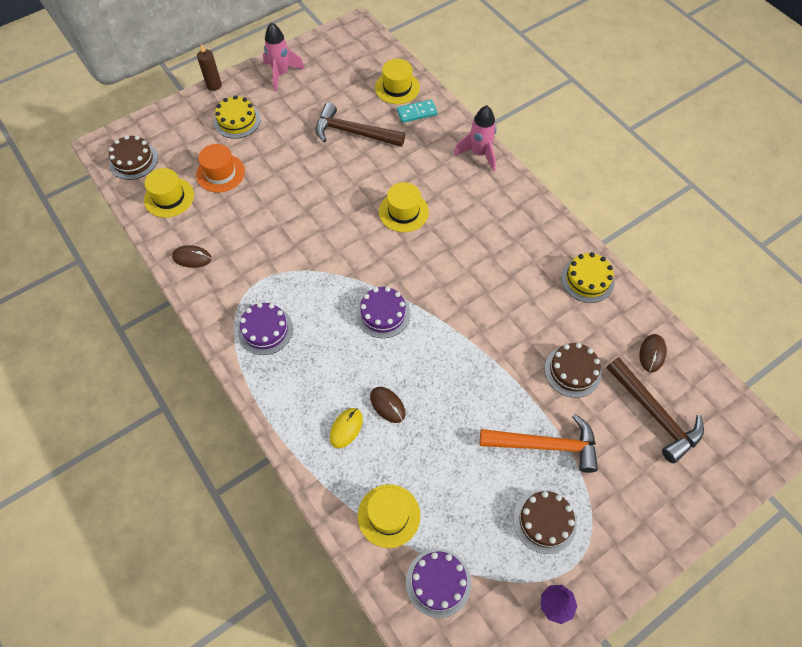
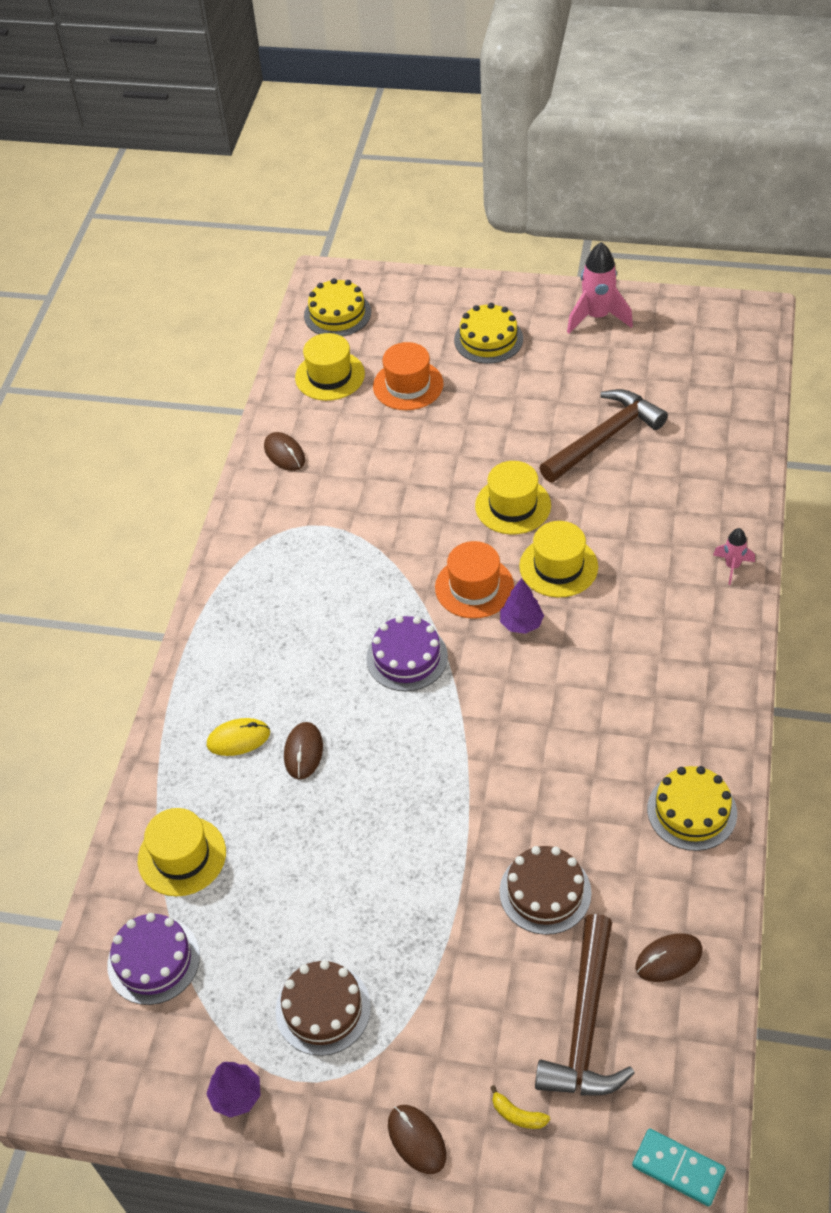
camera: 50 degrees right, 10 degrees down
brown cake [109,135,158,180] -> yellow cake [304,278,371,337]
brown candle [197,44,222,91] -> none
purple cake [238,303,293,355] -> none
brown hammer [316,103,405,147] -> brown hammer turned 75 degrees clockwise [539,389,668,483]
yellow hat [375,59,420,104] -> yellow hat moved to [475,461,551,535]
turquoise domino [397,100,437,123] -> turquoise domino moved to [632,1129,726,1206]
pink rocket [454,105,497,172] -> pink rocket [713,528,755,585], size x0.55
orange hammer [480,414,598,473] -> none
none -> brown mouse [388,1105,447,1174]
none -> orange hat [435,541,514,619]
none -> yellow banana [490,1085,550,1129]
none -> purple tree [500,578,544,634]

